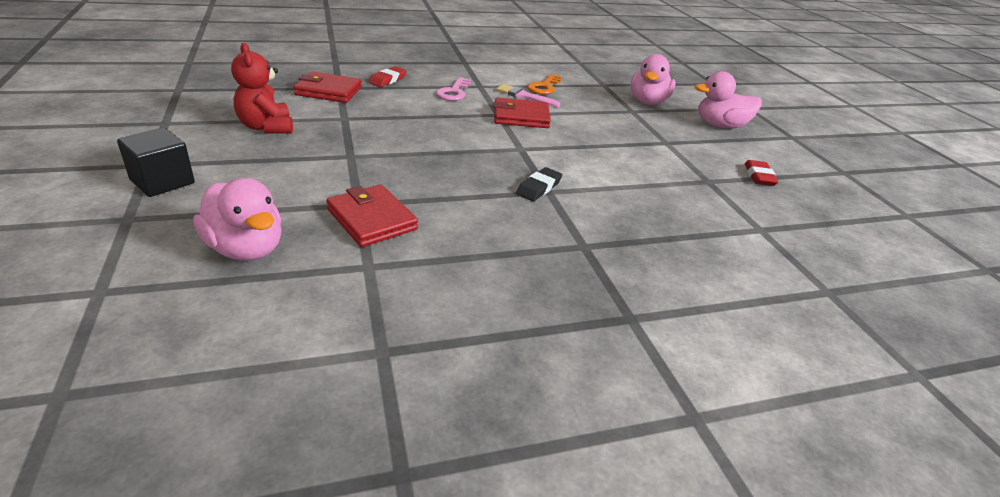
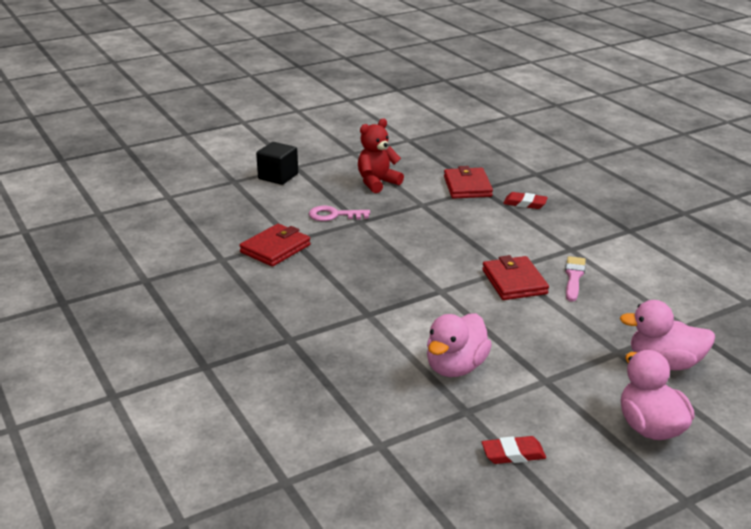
camera: 80 degrees right, 5 degrees down
pink duck [193,178,282,261] -> pink duck moved to [427,313,492,377]
pink key [436,77,471,101] -> pink key moved to [309,206,370,221]
black eraser [516,167,562,201] -> none
orange key [528,74,562,95] -> none

